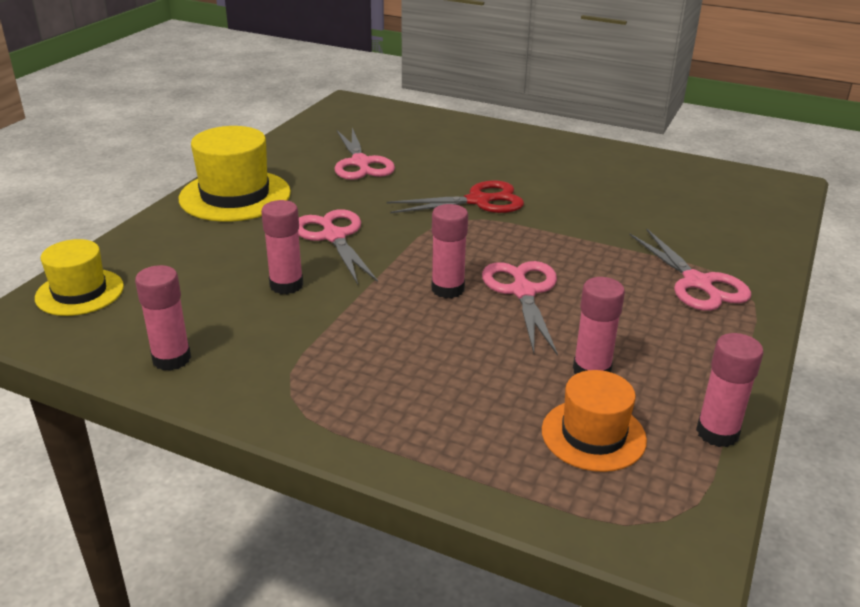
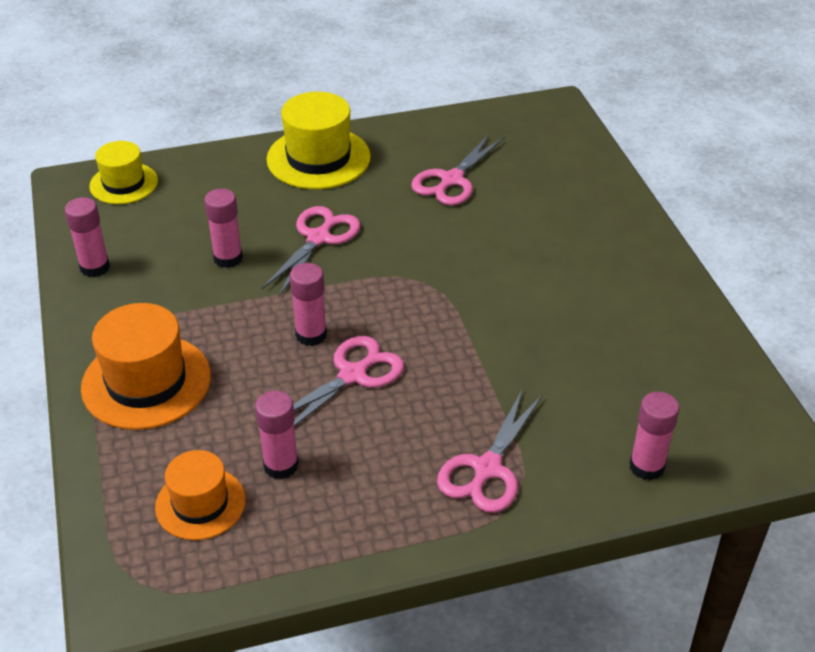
camera: 50 degrees right, 10 degrees up
red scissors [387,180,524,213] -> none
pink glue stick [696,333,764,447] -> pink glue stick moved to [629,392,679,481]
none -> orange hat [81,303,211,430]

